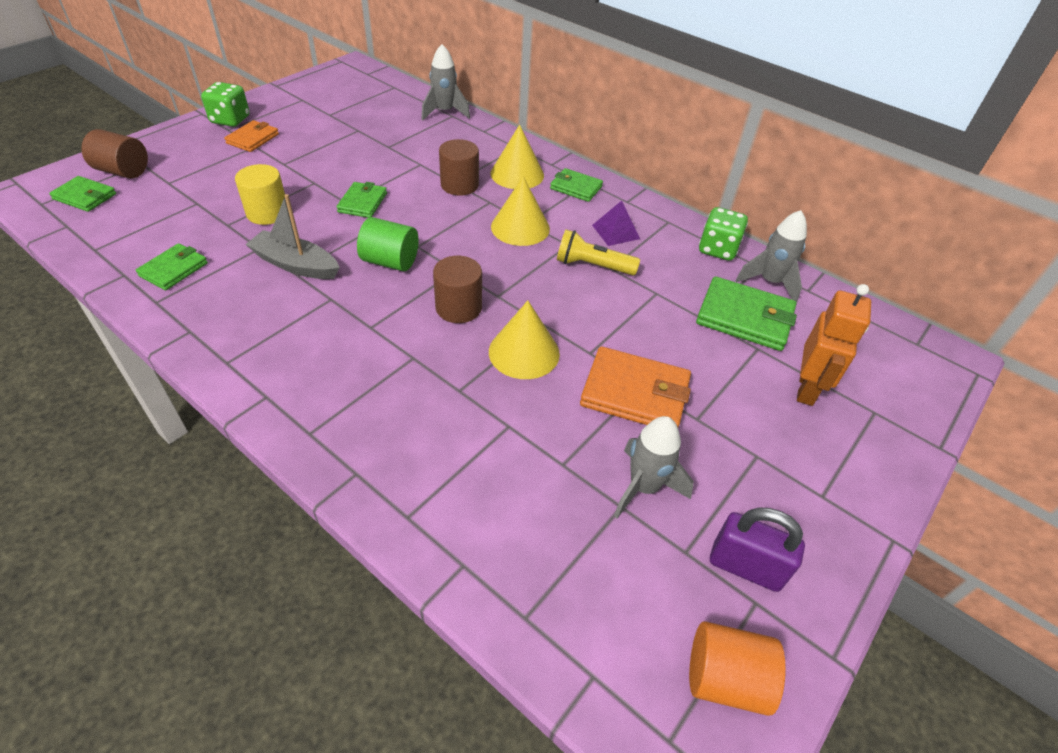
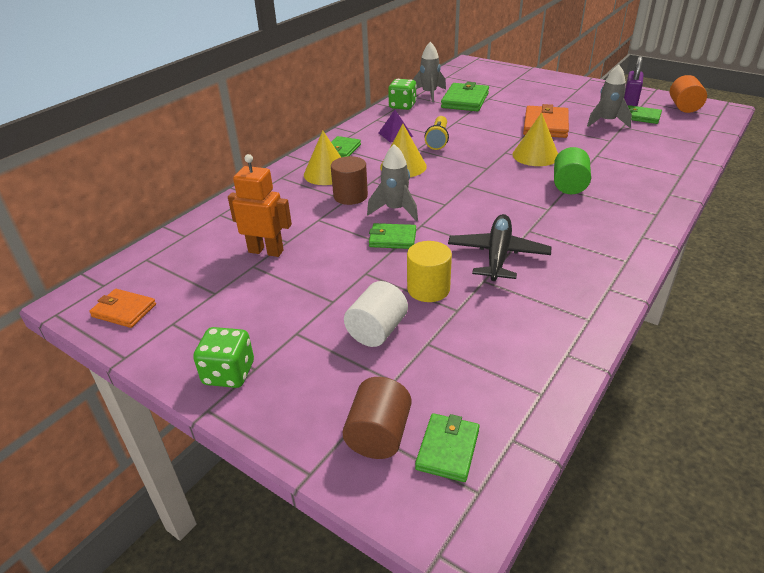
camera: 90 degrees left, 10 degrees down
green wallet [136,243,208,290] -> green wallet moved to [628,105,662,124]
orange wallet [224,120,279,152] -> orange wallet moved to [89,289,156,328]
grey boat [246,194,340,279] -> black plane [448,214,551,281]
green cylinder [357,217,419,271] -> green cylinder moved to [554,147,591,194]
grey rocket [421,44,470,120] -> grey rocket moved to [367,144,418,221]
brown cylinder [433,256,482,323] -> none
orange robot [797,284,871,406] -> orange robot moved to [228,154,292,257]
none -> white cylinder [344,281,408,347]

